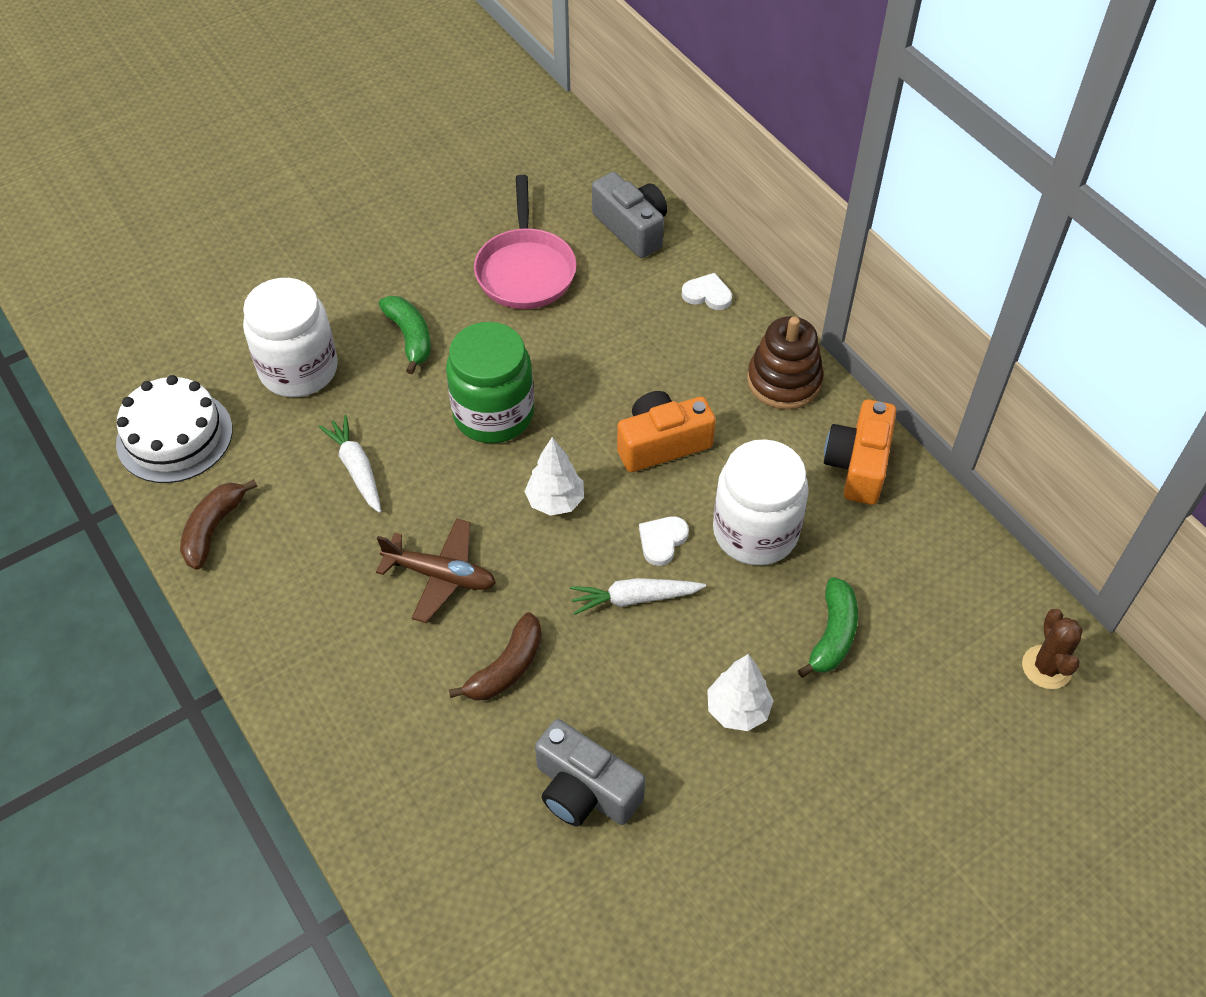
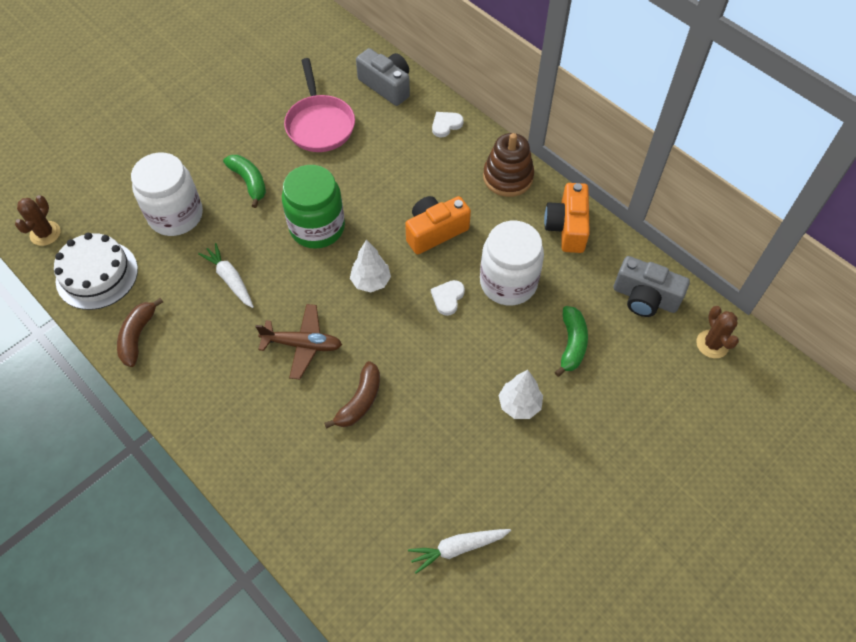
camera: 10 degrees left, 5 degrees up
grey camera [535,719,645,827] -> grey camera moved to [614,256,690,317]
white carrot [570,578,706,615] -> white carrot moved to [408,529,511,574]
white heart [682,273,732,310] -> white heart turned 45 degrees counterclockwise [432,112,464,137]
none -> brown cactus [15,195,61,246]

